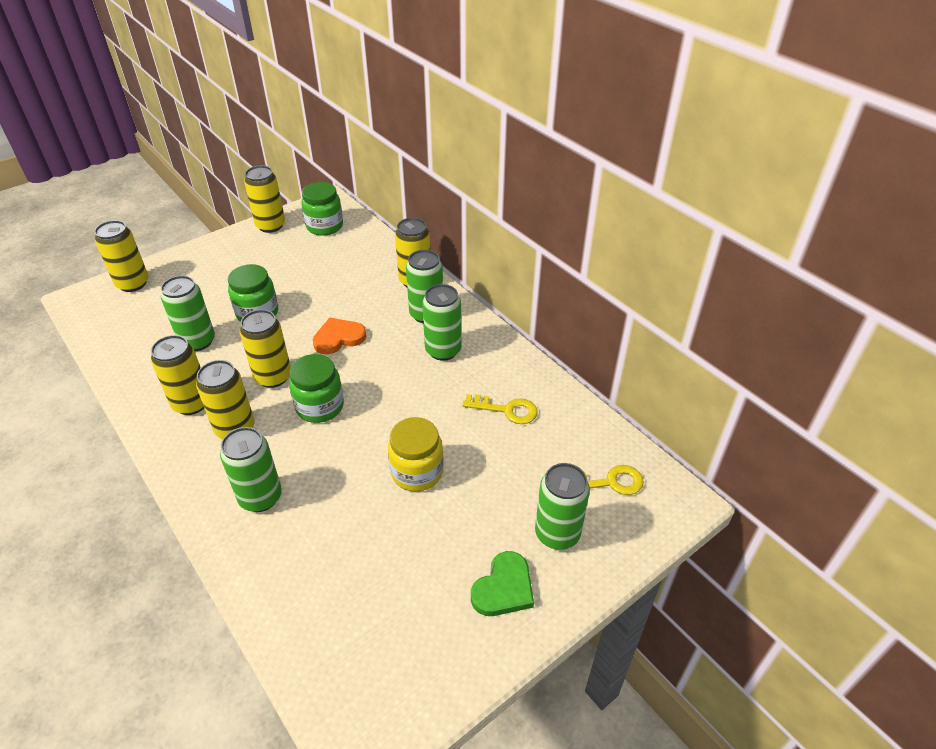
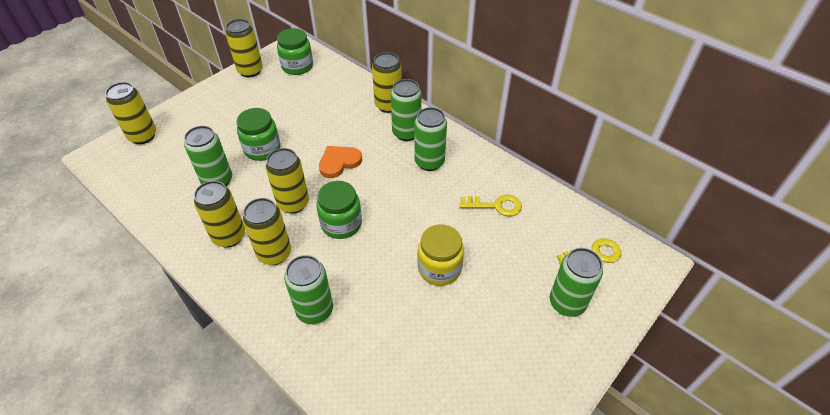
camera: 10 degrees left, 5 degrees up
green heart [471,551,534,616] -> none

